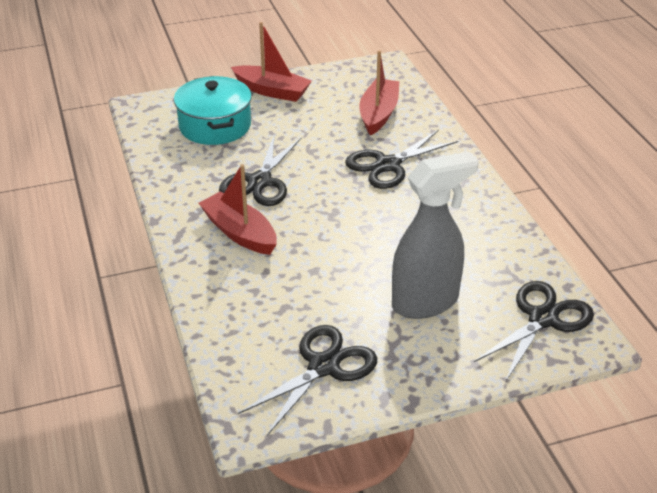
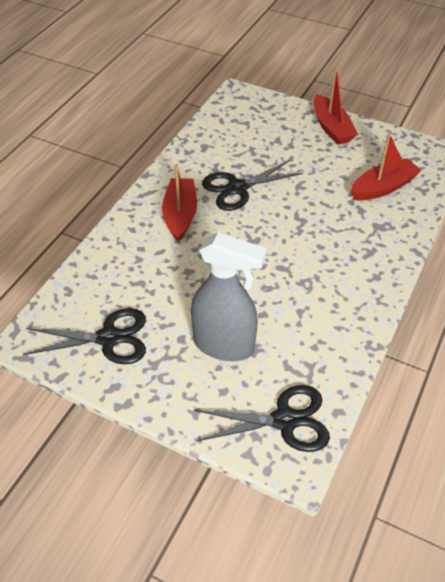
camera: 45 degrees right, 10 degrees up
turquoise pot [174,76,252,145] -> none
black scissors [345,129,458,189] -> none

